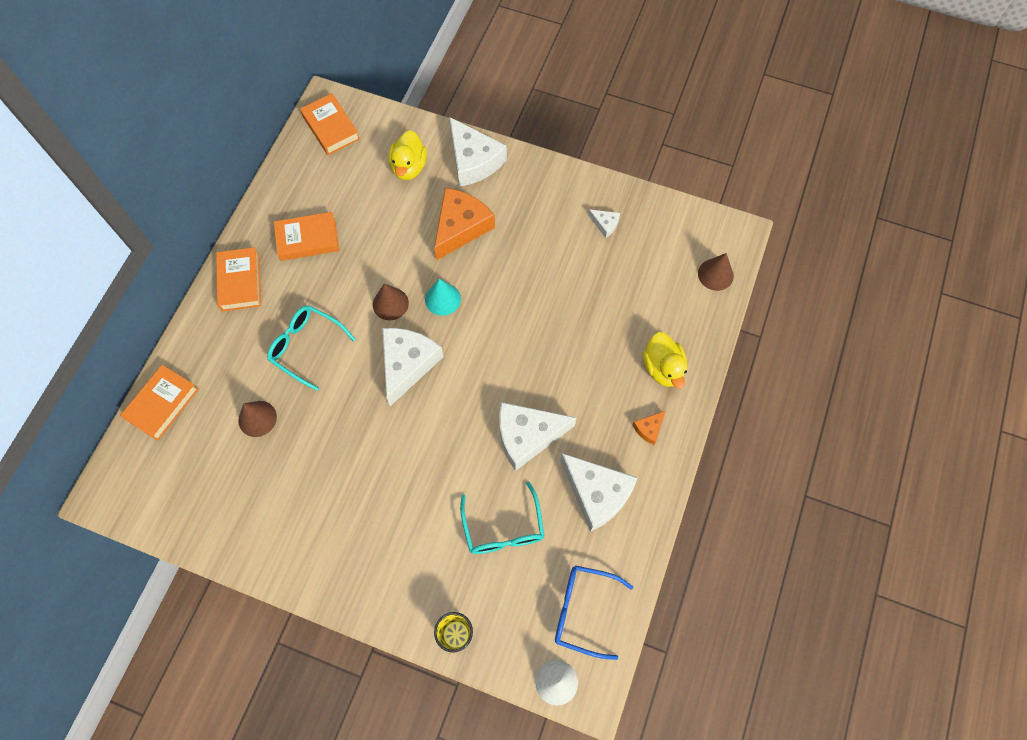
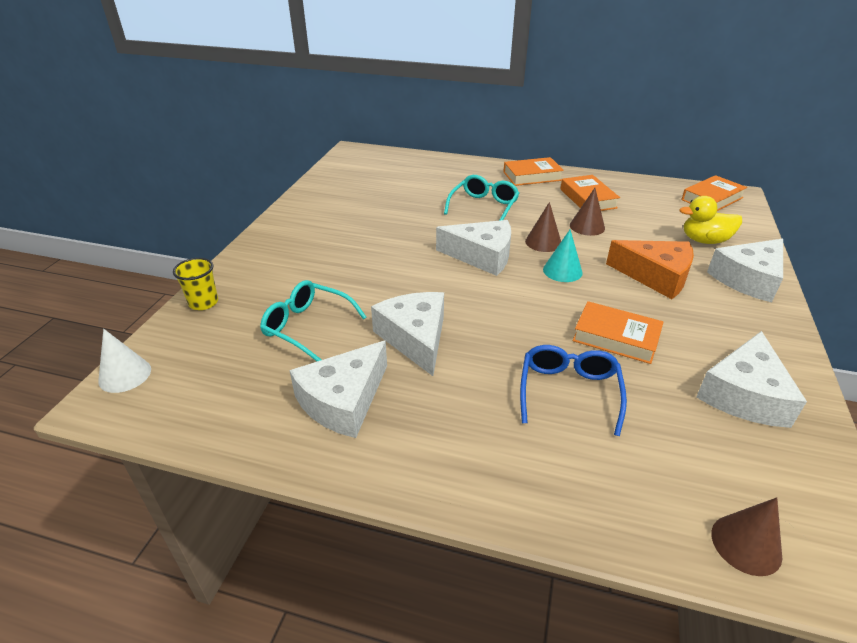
camera: 85 degrees right, 30 degrees down
orange book [120,365,199,441] -> orange book moved to [572,301,663,364]
brown cone [239,401,277,437] -> brown cone moved to [570,188,605,236]
turquoise glasses [460,481,544,554] -> turquoise glasses turned 45 degrees clockwise [260,280,366,361]
blue glasses [555,565,633,660] -> blue glasses moved to [520,345,627,436]
white cheese [588,209,620,238] -> white cheese [696,331,807,428], size x2.20
orange cheese [632,411,666,445] -> none
yellow duck [643,332,687,389] -> none

